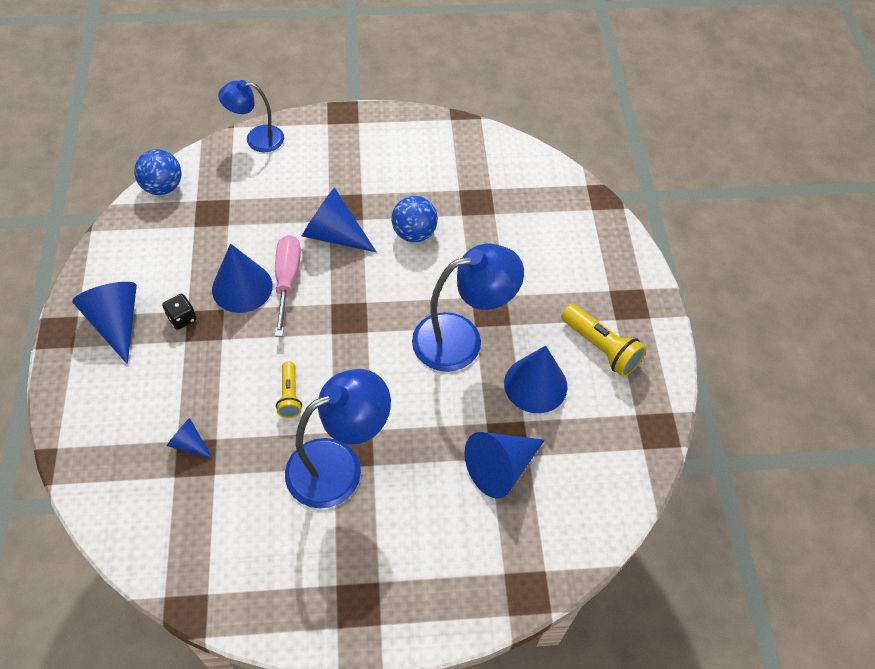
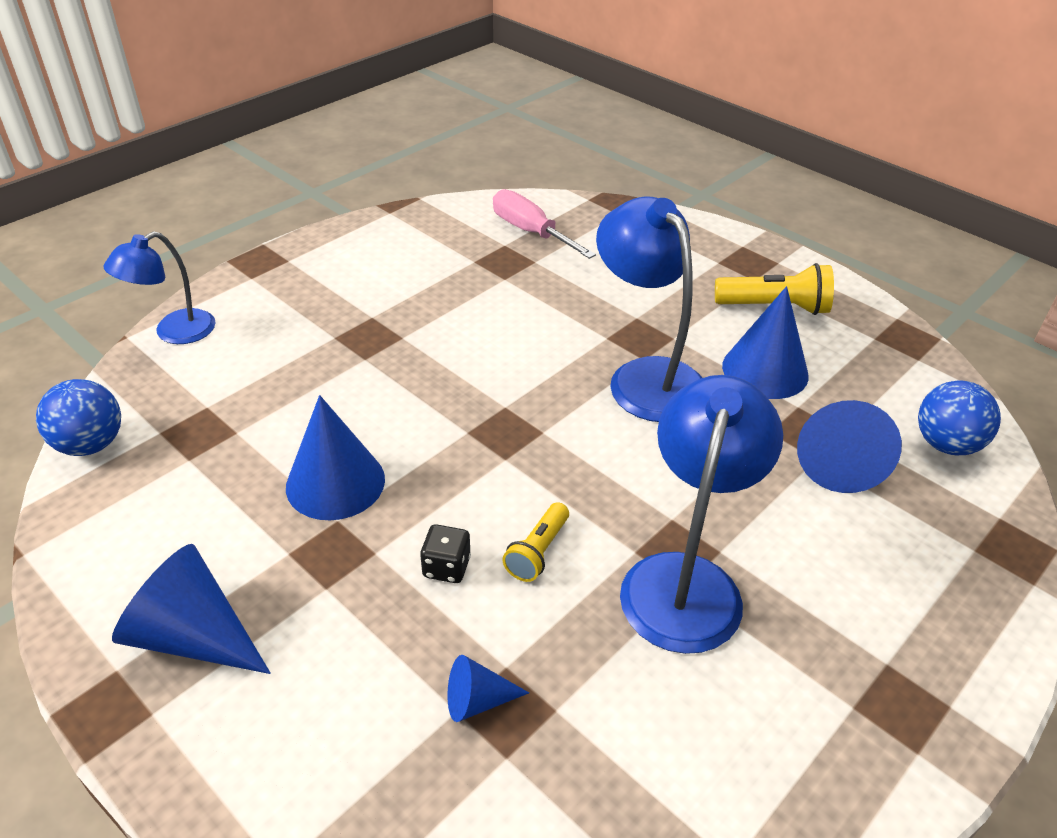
camera: 40 degrees left, 15 degrees down
black dice [162,294,196,330] -> black dice moved to [420,524,471,583]
pink screwdriver [275,235,301,337] -> pink screwdriver moved to [493,189,596,259]
yellow flashlight [276,362,302,418] -> yellow flashlight turned 75 degrees clockwise [502,502,569,582]
blue cone [302,188,376,252] -> none
blue ball [391,196,438,242] -> blue ball moved to [918,381,1001,455]
blue lamp [412,243,524,372] -> blue lamp turned 60 degrees counterclockwise [596,196,702,422]

